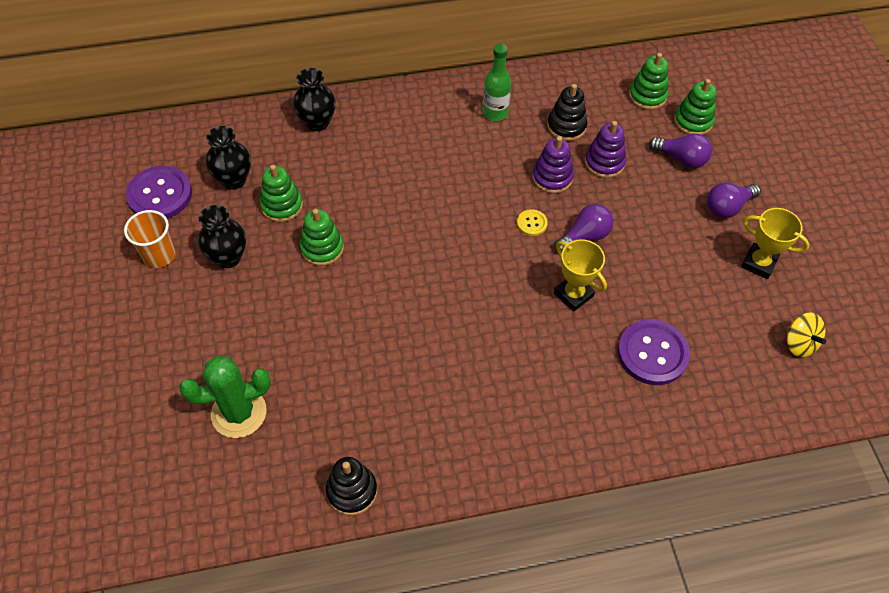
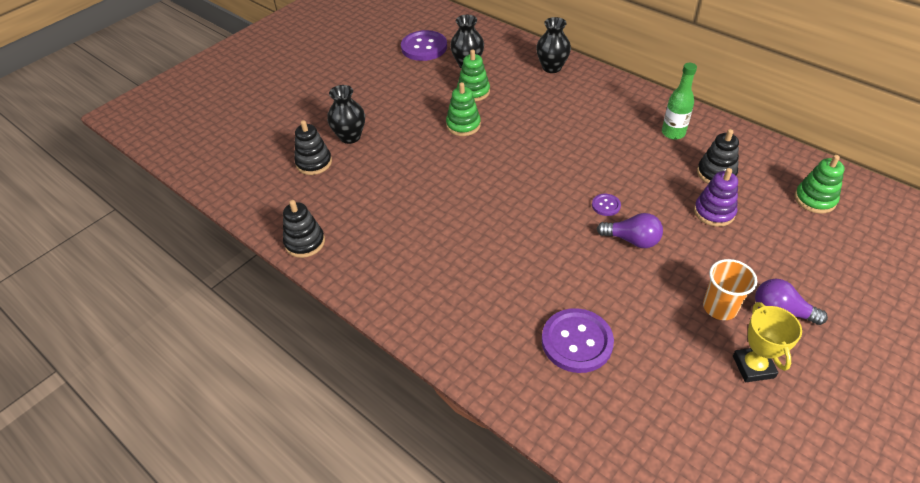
camera: 55 degrees right, 10 degrees down
orange cup [124,210,176,268] -> orange cup moved to [703,259,757,320]
green cactus [179,356,271,438] -> black stacking toy [294,120,332,175]
black vase [198,205,246,268] -> black vase moved to [327,85,365,144]
yellow button [517,209,548,236] -> purple button [592,194,621,216]
purple stacking toy [532,136,574,194] -> none
yellow trophy [554,239,607,312] -> none
purple light bulb [649,133,712,168] -> none
green stacking toy [674,79,716,135] -> none
yellow spinning top [787,313,826,357] -> none

